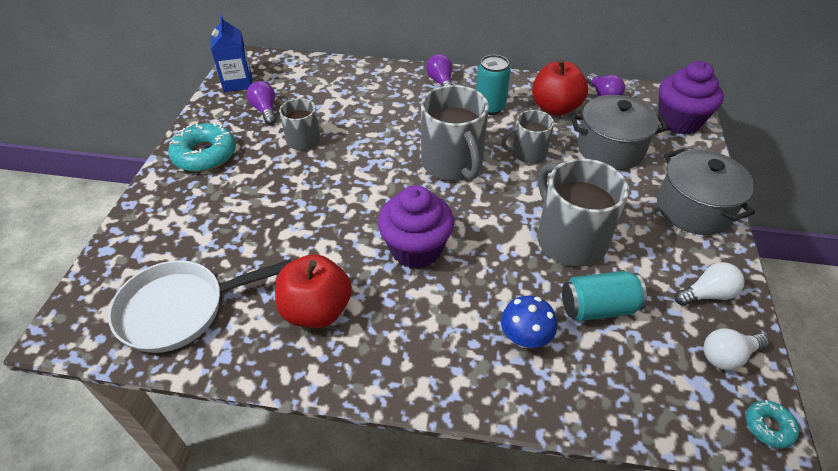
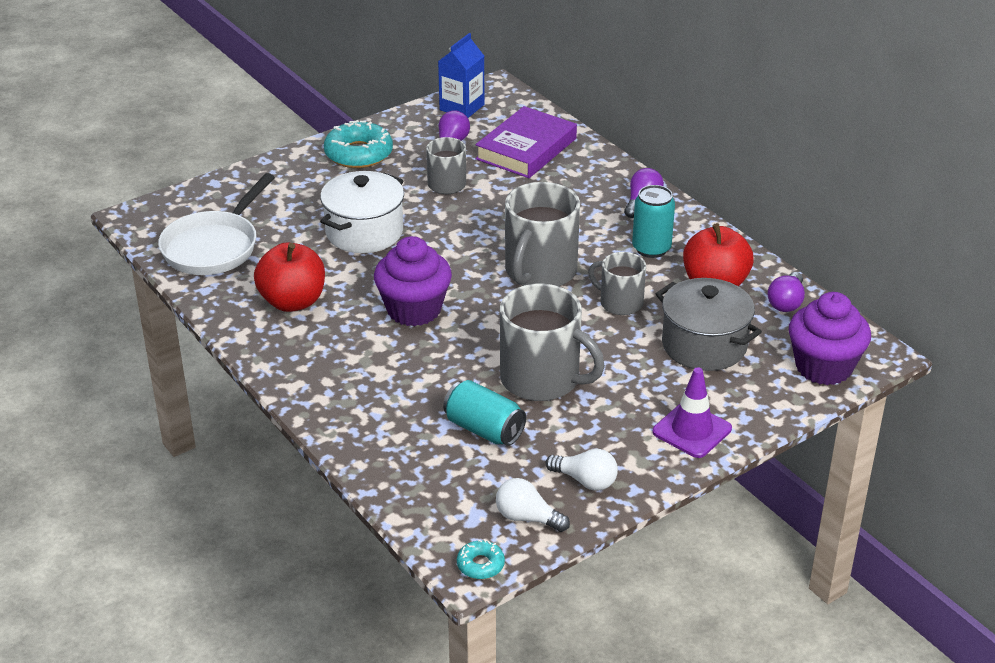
camera: 45 degrees right, 10 degrees down
white pan [108,259,291,353] -> white pan turned 90 degrees counterclockwise [158,173,275,275]
blue mushroom [501,296,557,348] -> none
grey mug [537,158,629,266] -> grey mug turned 105 degrees clockwise [500,284,605,401]
grey pot [657,149,755,235] -> purple traffic cone [652,367,732,458]
none -> white pot [320,171,404,253]
none -> purple book [475,106,577,178]

